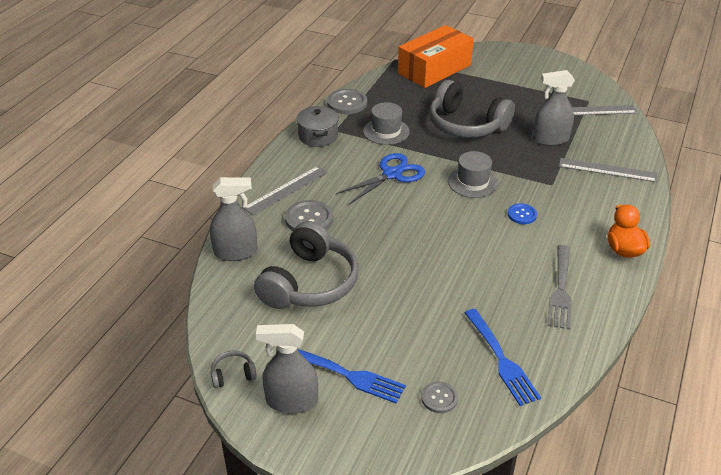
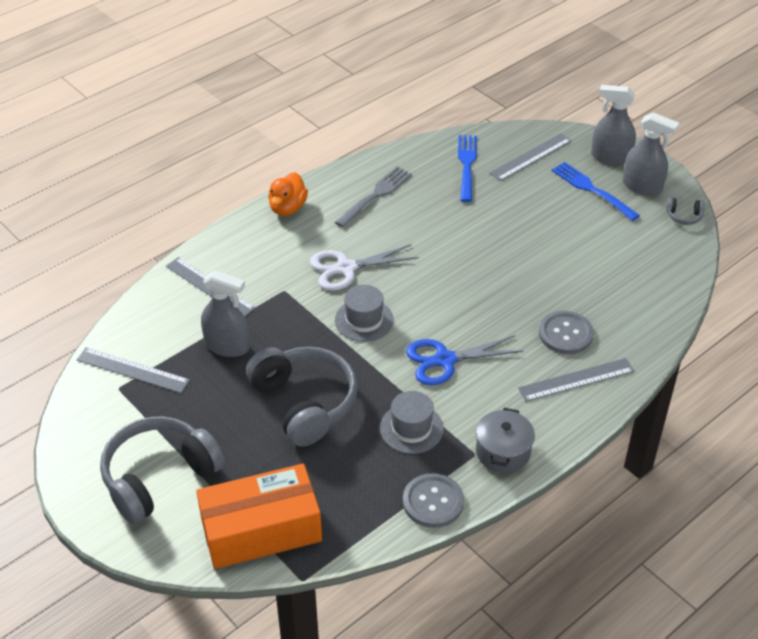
camera: 155 degrees left, 5 degrees up
grey spray bottle [210,177,258,261] -> grey spray bottle moved to [591,85,636,165]
grey headphones [254,221,359,309] -> grey headphones moved to [100,416,225,524]
grey button [421,381,458,413] -> grey ruler [490,133,572,181]
blue button [508,203,537,224] -> white scissors [310,244,419,291]

